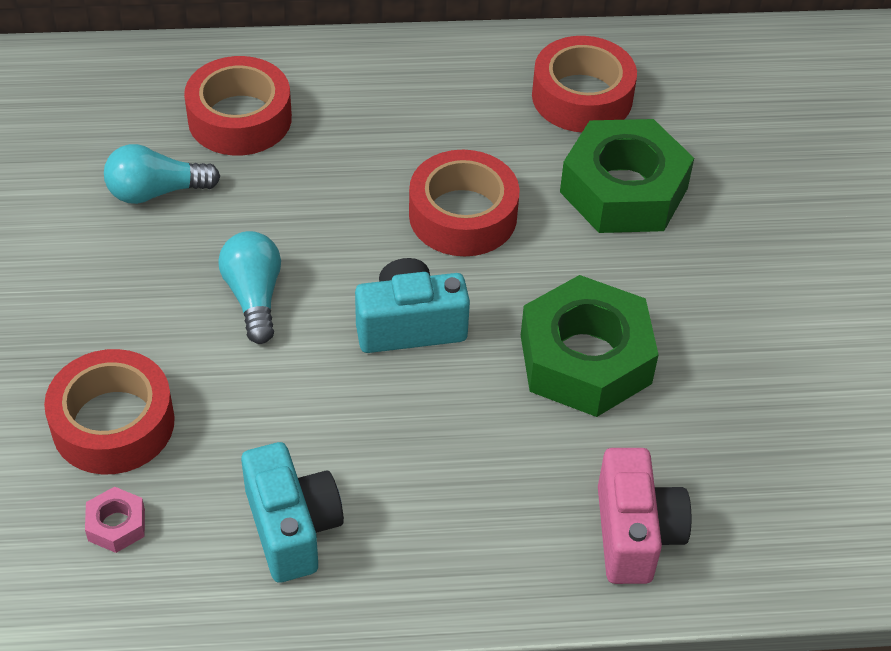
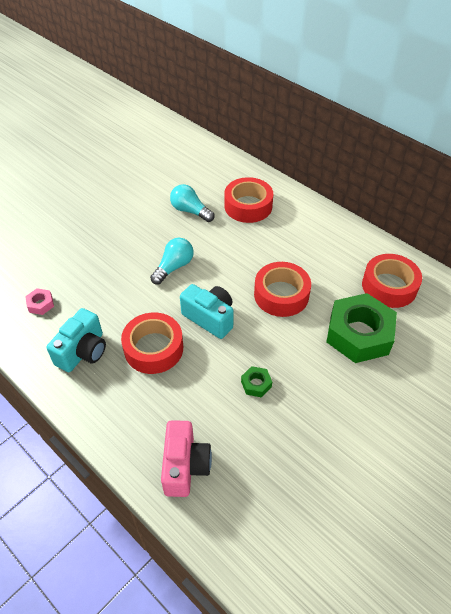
camera: 50 degrees right, 0 degrees up
red tape [44,349,175,475] -> red tape moved to [121,313,183,374]
green nut [521,275,659,417] -> green nut [241,366,272,398], size x0.41
pink camera [598,448,691,584] -> pink camera turned 45 degrees counterclockwise [161,420,212,497]

